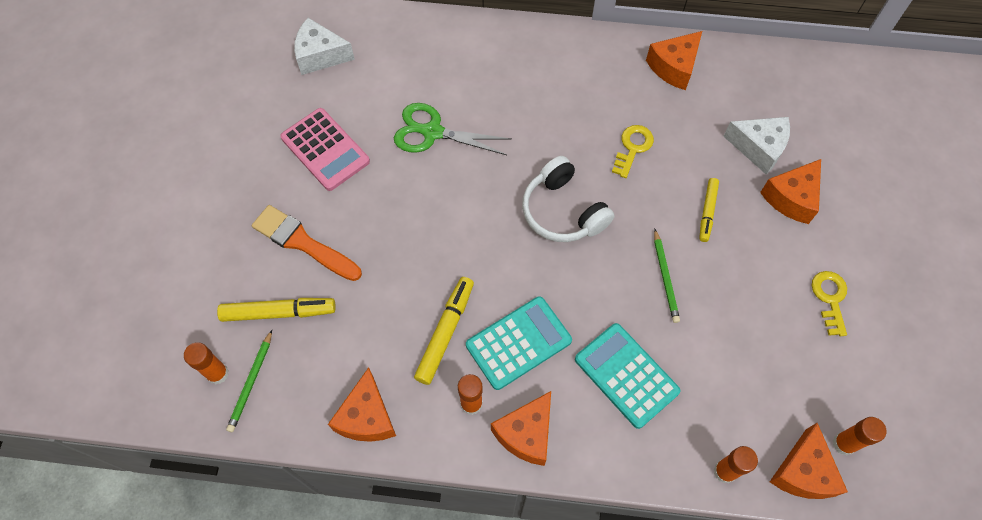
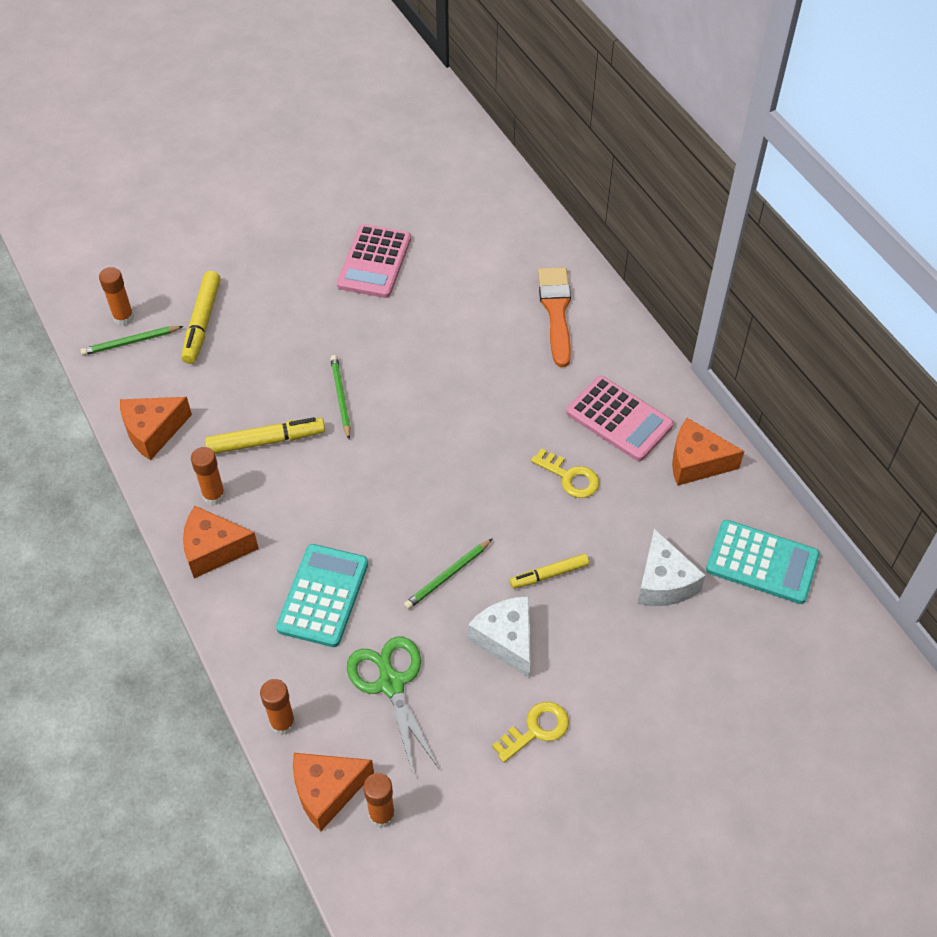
camera: 55 degrees right, 10 degrees down
yellow marker [217,298,336,322] -> yellow marker turned 45 degrees clockwise [181,271,221,364]
orange brush [252,205,362,281] -> orange brush moved to [538,267,571,367]
white cheese [294,18,355,75] -> white cheese moved to [468,596,530,677]
green scissors [394,103,511,155] -> green scissors moved to [347,636,439,777]
turquoise calculator [466,296,572,390] -> turquoise calculator moved to [706,520,820,604]
white headphones [522,156,615,242] -> none
yellow key [612,125,654,178] -> yellow key turned 45 degrees clockwise [531,448,599,498]
orange cheese [760,159,821,224] -> none
none -> green pencil [330,355,351,439]
none -> pink calculator [566,376,674,461]

